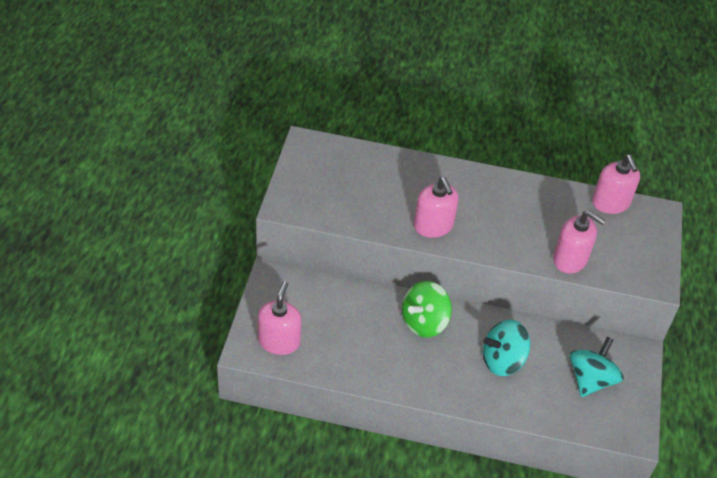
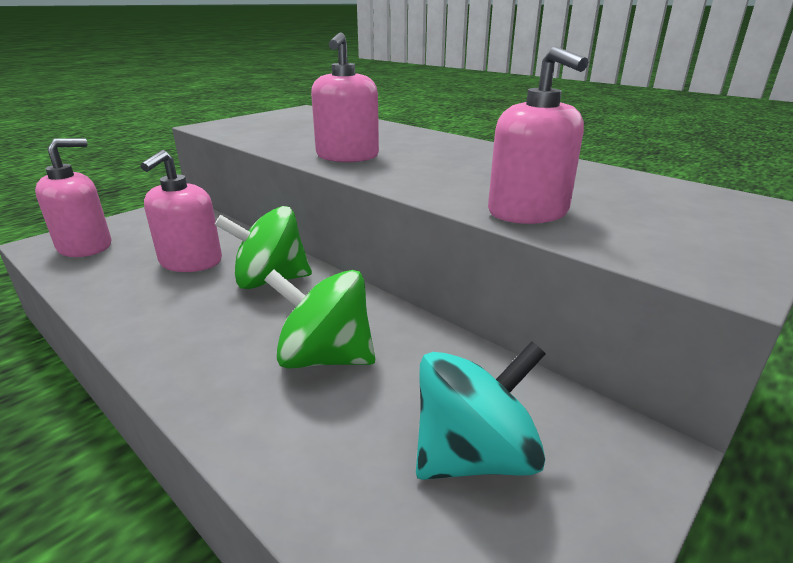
camera: 35 degrees right, 20 degrees down
turquoise spinning top [483,320,530,376] -> green spinning top [264,269,375,369]
pink soap dispenser [592,155,640,214] -> pink soap dispenser moved to [140,150,222,272]

